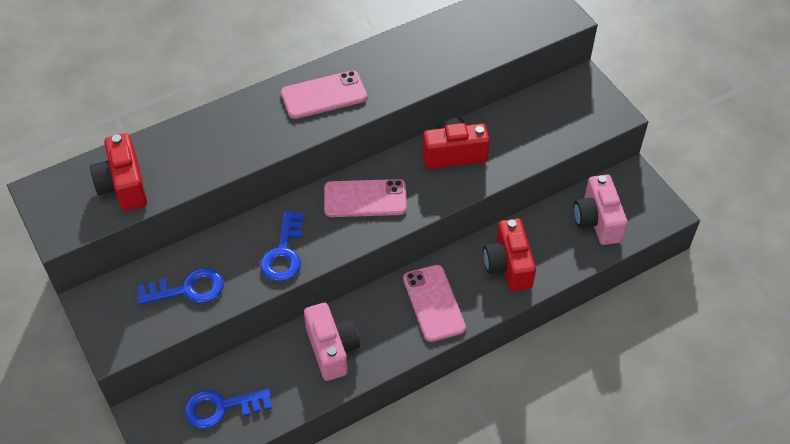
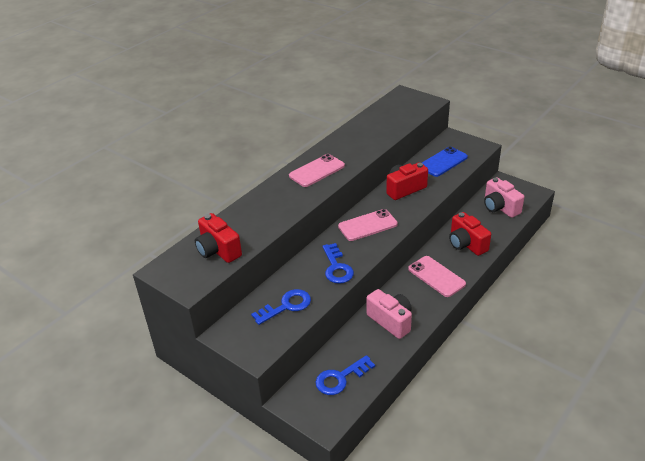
camera: 20 degrees left, 15 degrees down
none -> blue phone [422,147,468,177]

